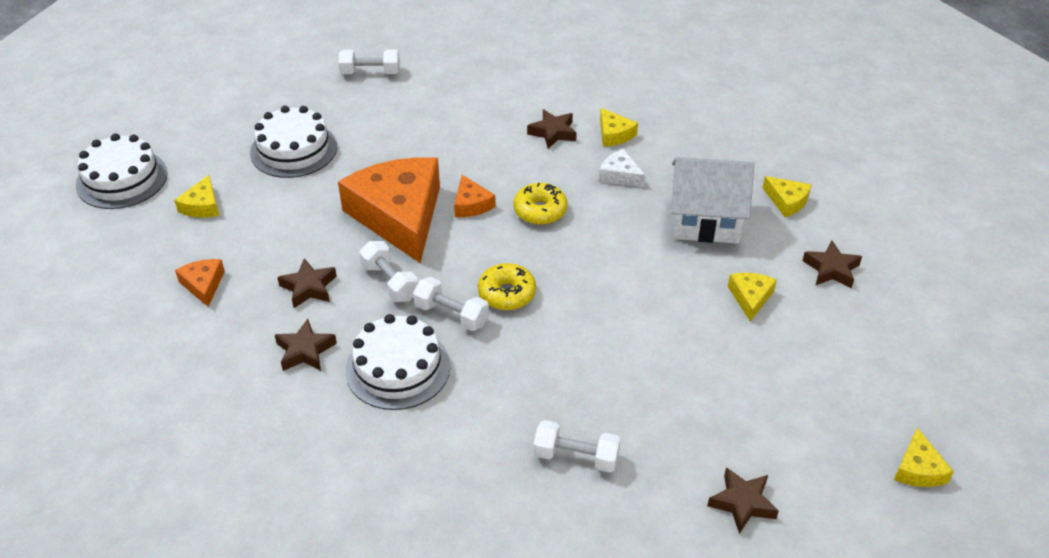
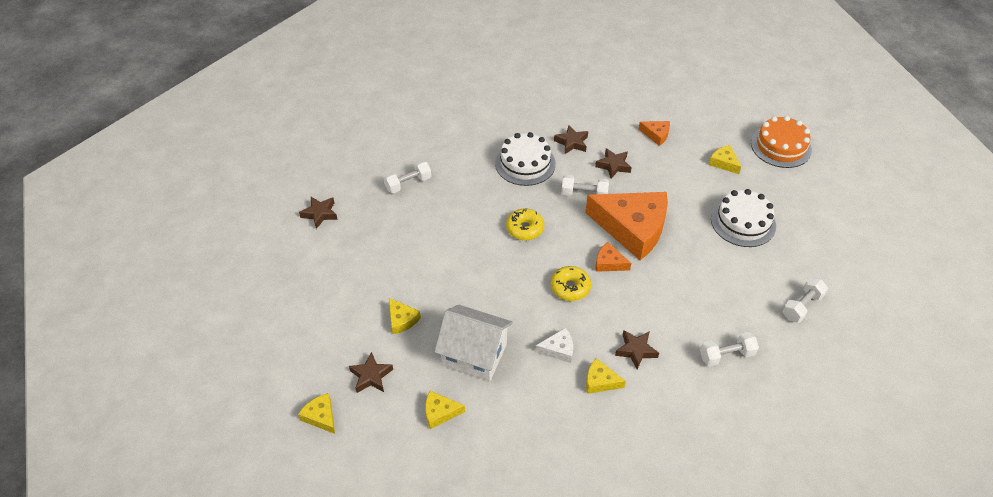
camera: 135 degrees right, 5 degrees up
white cake [76,133,167,209] -> orange cake [751,116,812,168]
white dumbbell [413,277,489,331] -> white dumbbell moved to [700,332,759,366]
white house [671,157,754,244] -> white house turned 60 degrees clockwise [434,305,513,382]
yellow cheese [894,428,954,487] -> yellow cheese moved to [298,393,335,434]

